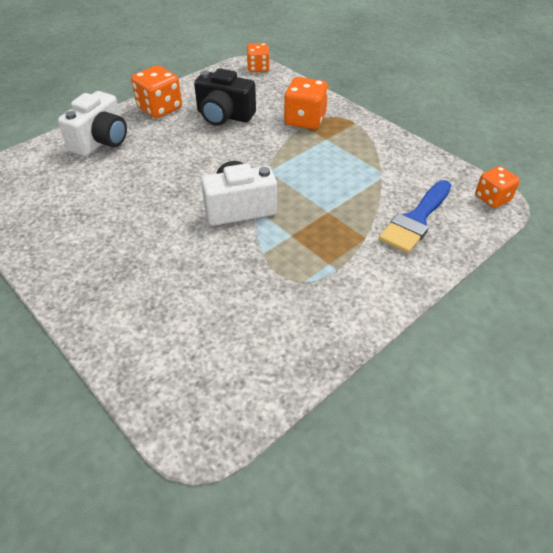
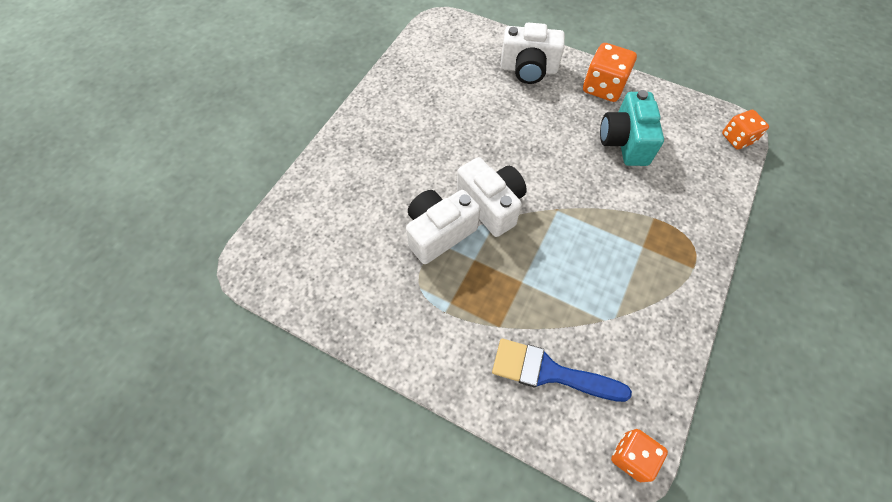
camera: 70 degrees right, 15 degrees up
black camera [194,68,256,126] -> turquoise camera [600,90,664,166]
orange dice [284,77,328,129] -> none
none -> white camera [406,190,480,264]

